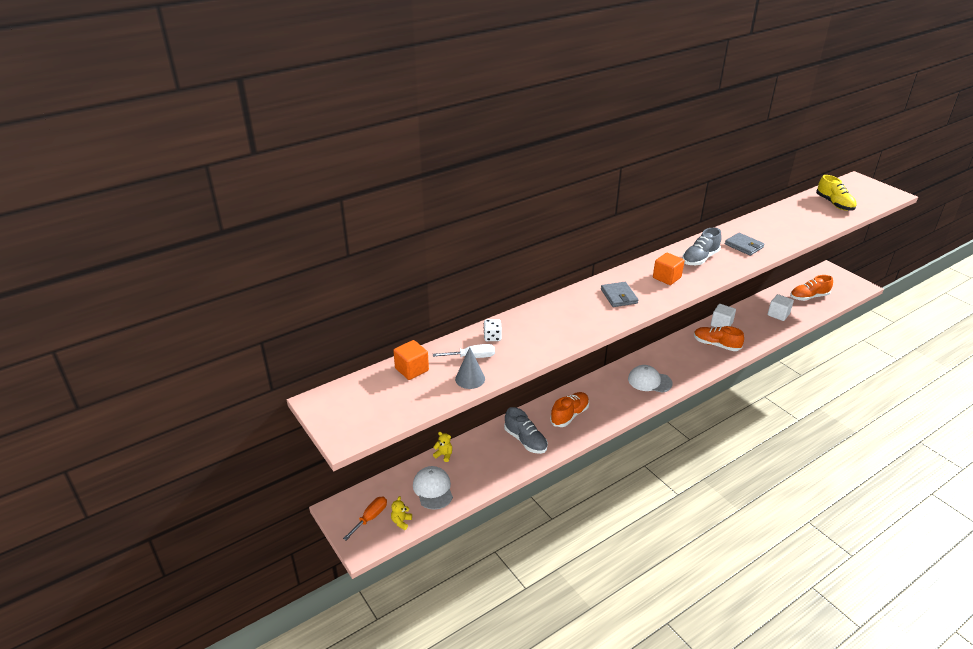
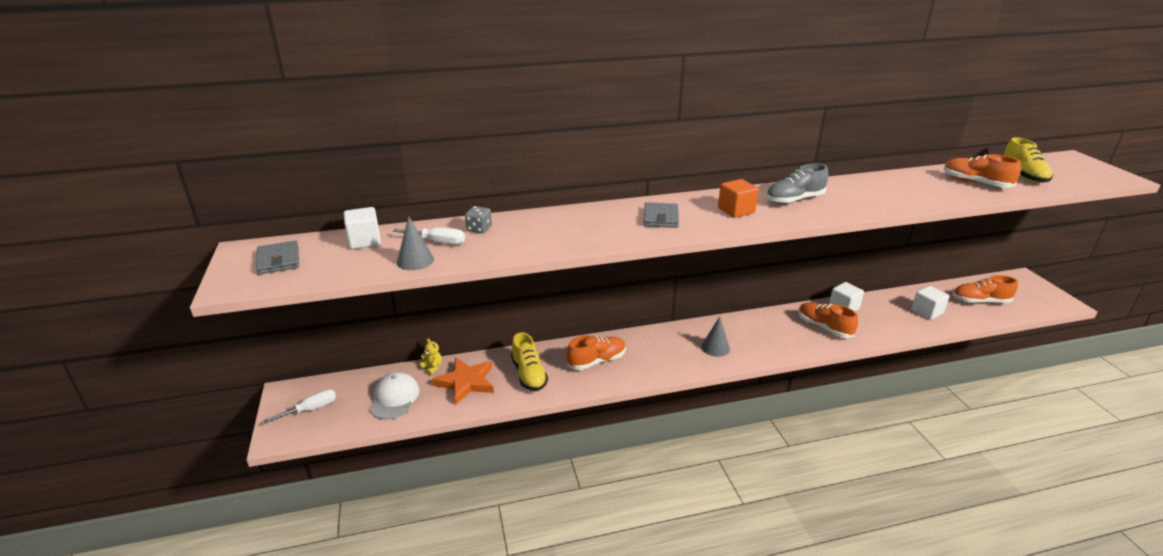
camera: 20 degrees right, 5 degrees down
orange screwdriver [343,497,387,540] -> white screwdriver [263,389,336,424]
yellow teddy bear [391,496,412,530] -> none
orange cube [393,340,429,380] -> white cube [344,207,381,249]
white dice [484,319,502,341] -> grey dice [465,206,492,233]
grey shoe [504,407,548,454] -> yellow shoe [511,332,548,391]
white cap [628,365,673,393] -> grey cone [701,316,730,357]
grey wallet [725,233,765,256] -> grey wallet moved to [256,240,299,275]
none -> orange star [432,358,494,404]
none -> orange shoe [944,154,1021,188]

